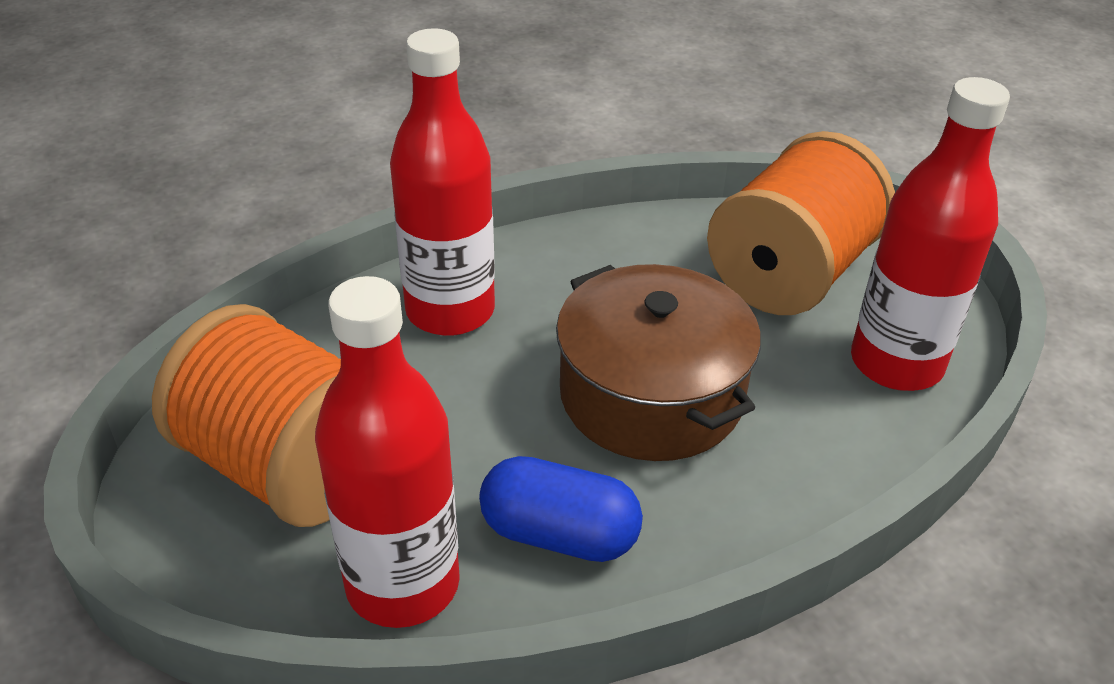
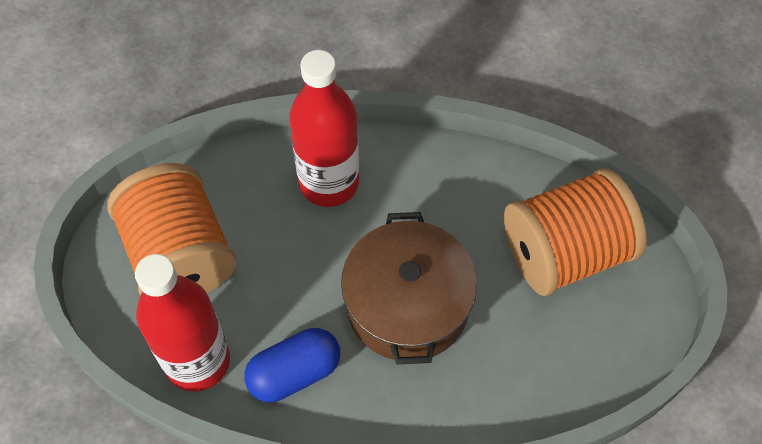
camera: 30 degrees right, 20 degrees up
blue capsule [479,456,643,562] -> blue capsule turned 75 degrees counterclockwise [244,328,340,402]
red bottle [851,77,1010,391] -> none

